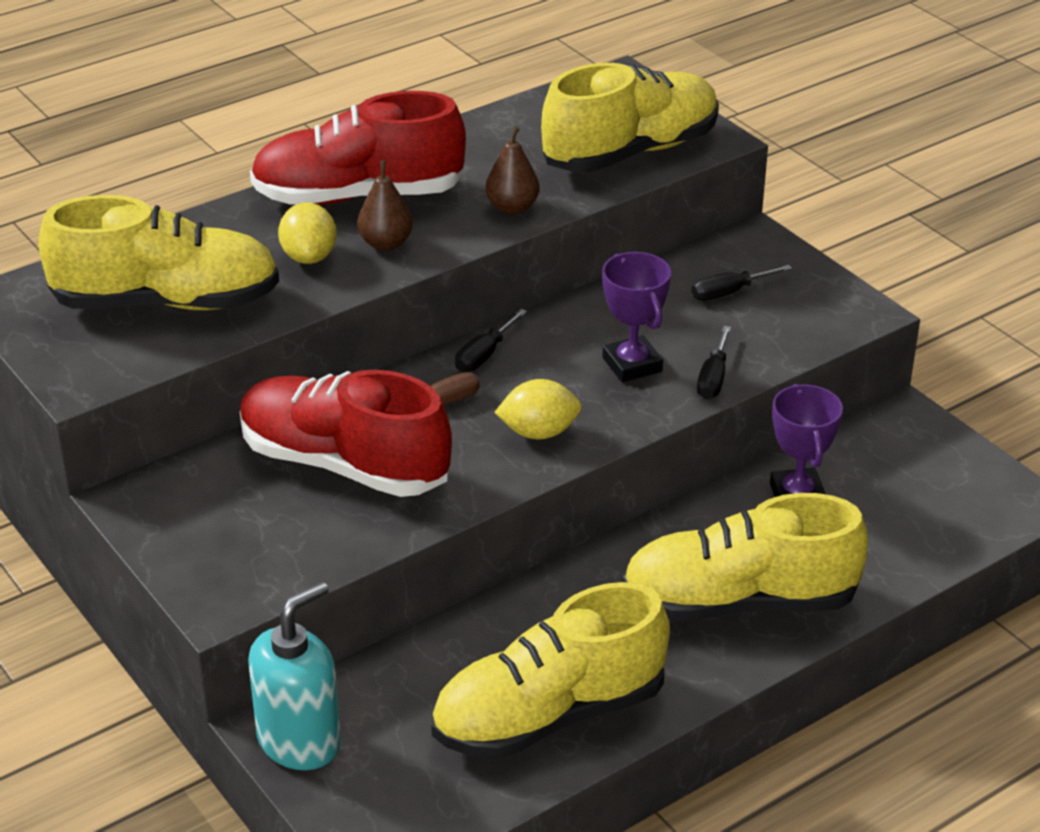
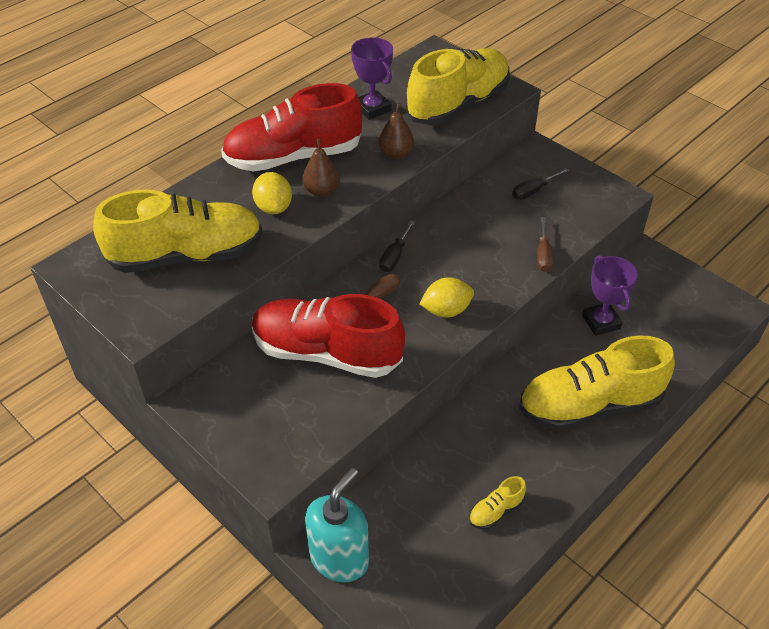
camera: 10 degrees left, 10 degrees up
yellow shoe [431,582,670,759] -> yellow shoe [469,476,526,529], size x0.40
purple trophy [602,252,671,382] -> purple trophy moved to [351,37,393,120]
black screwdriver [697,326,731,399] -> brown screwdriver [537,217,553,272]

